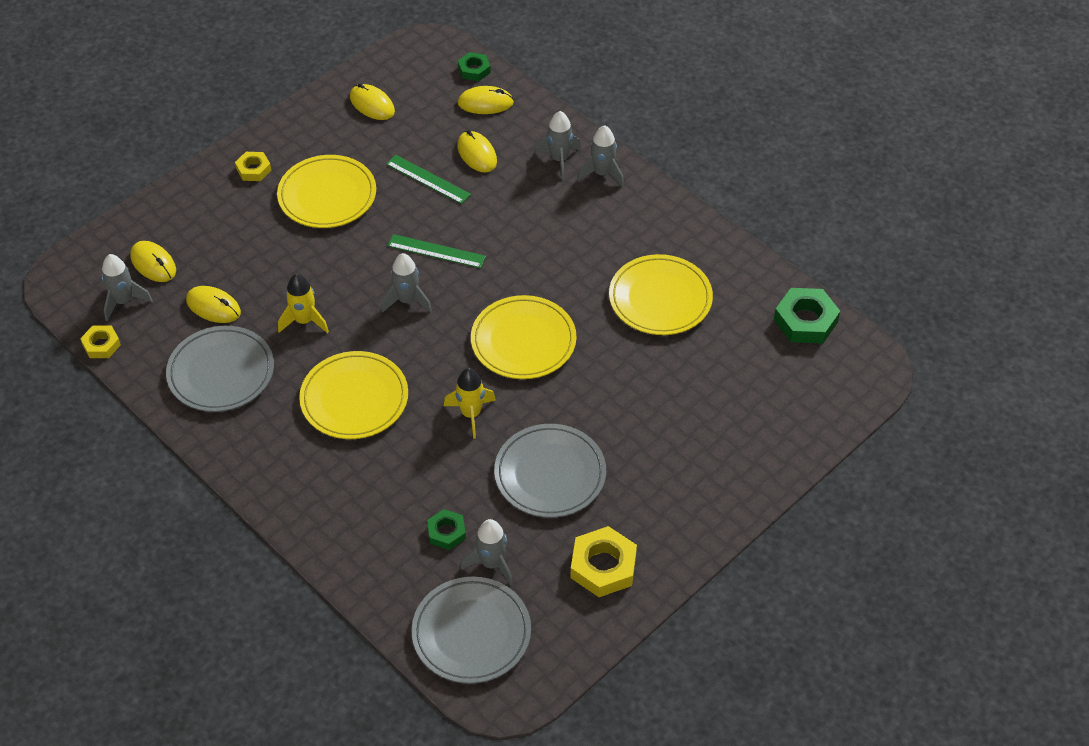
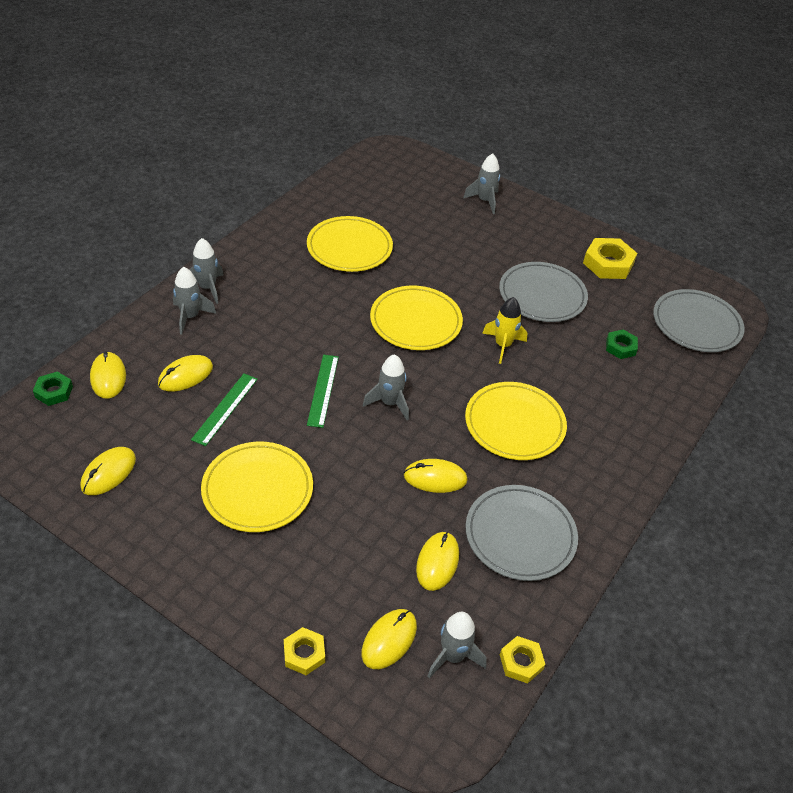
camera: 105 degrees left, 5 degrees down
yellow nut [235,152,271,181] -> yellow nut moved to [284,627,325,675]
yellow rocket [278,274,329,333] -> yellow mouse [404,459,467,493]
grey rocket [460,519,513,585] -> grey rocket moved to [463,153,500,214]
green nut [774,288,840,344] -> none

